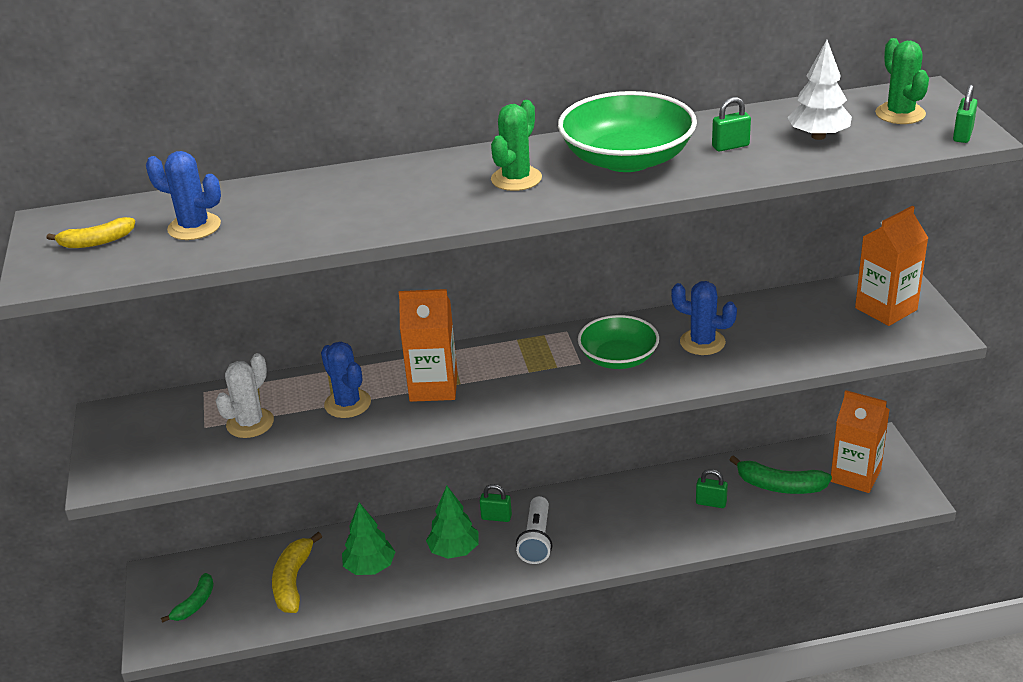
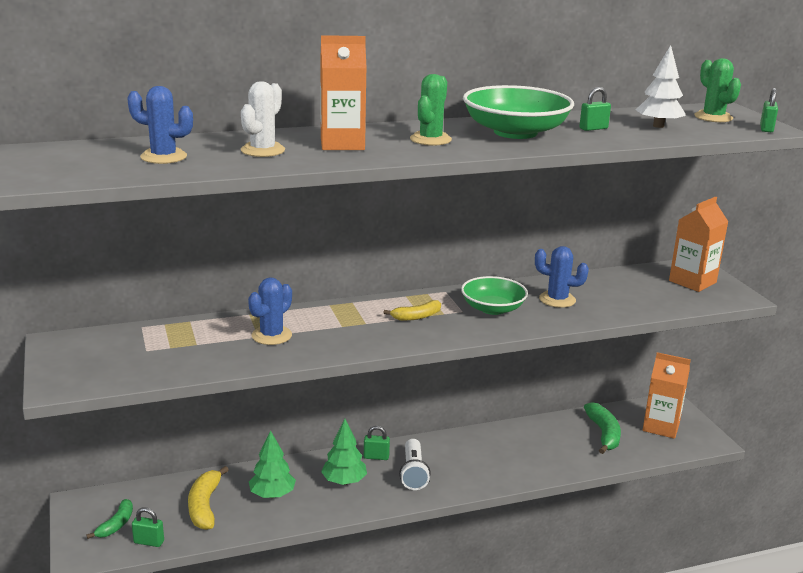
camera: 10 degrees left, 10 degrees down
yellow banana [47,217,135,248] -> yellow banana moved to [384,300,441,321]
white cactus [215,353,274,438] -> white cactus moved to [241,81,285,157]
blue cactus [321,342,371,418] -> blue cactus turned 75 degrees clockwise [248,277,292,345]
orange carton [399,289,458,402] -> orange carton moved to [320,35,367,150]
green padlock [696,469,728,508] -> green padlock moved to [132,507,164,547]
green banana [729,455,832,494] -> green banana turned 105 degrees counterclockwise [584,402,621,454]

